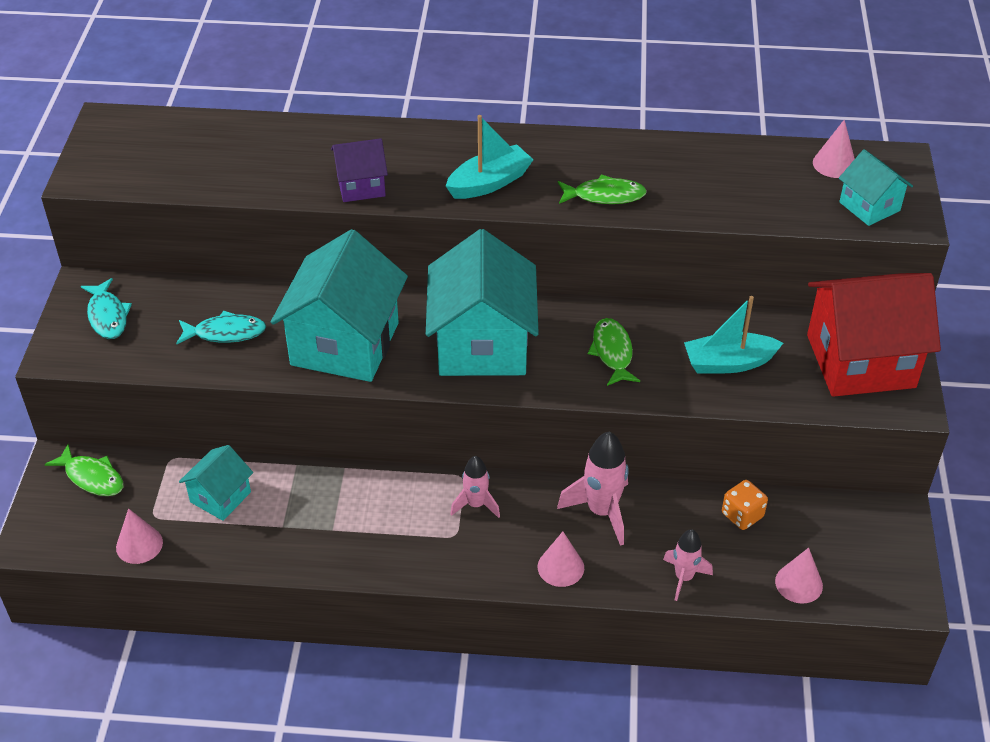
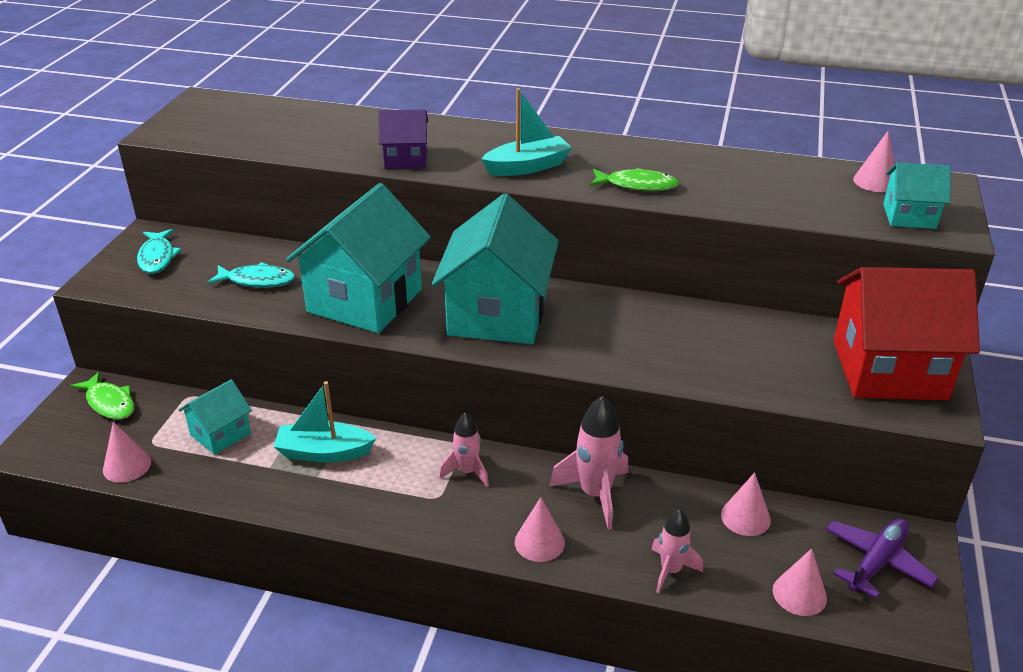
camera: 10 degrees right, 10 degrees down
green fish [588,318,640,386] -> none
turquoise boat [684,296,783,374] -> turquoise boat moved to [273,381,376,462]
orange dice [722,480,768,530] -> pink cone [721,472,771,536]
turquoise house [839,149,913,226] -> turquoise house turned 60 degrees counterclockwise [883,162,951,229]
none -> purple plane [826,519,938,598]

